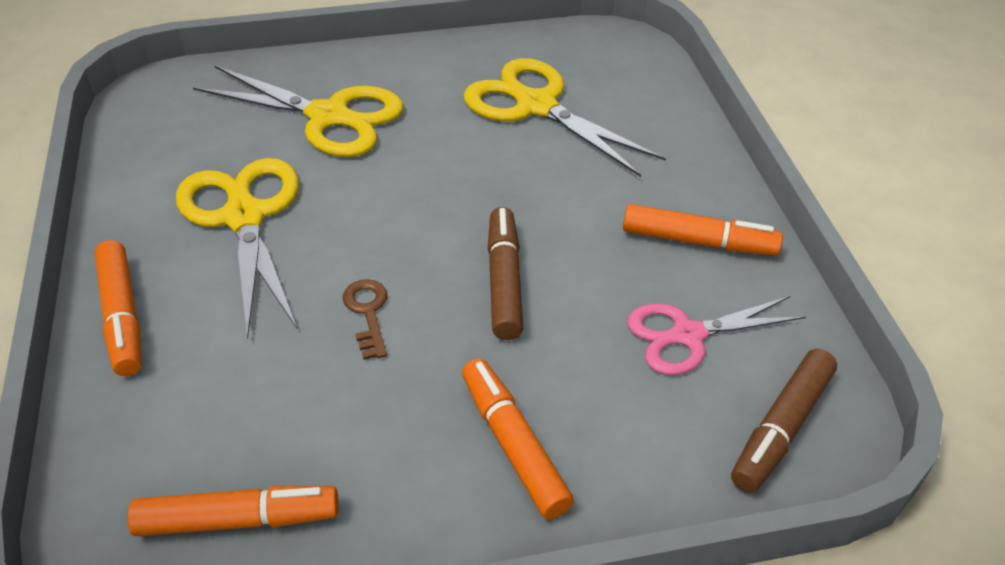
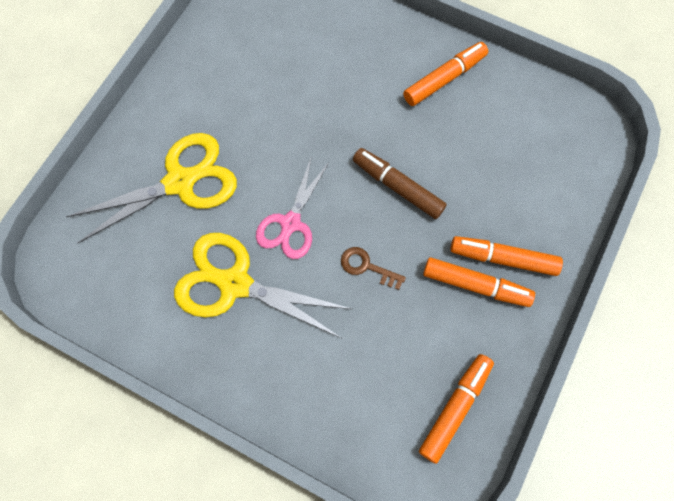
camera: 50 degrees left, 25 degrees up
orange marker [94,240,142,376] -> orange marker moved to [423,257,535,307]
yellow scissors [464,58,666,177] -> none
pink scissors [627,296,806,375] -> pink scissors moved to [256,156,329,259]
brown marker [731,349,837,493] -> none

